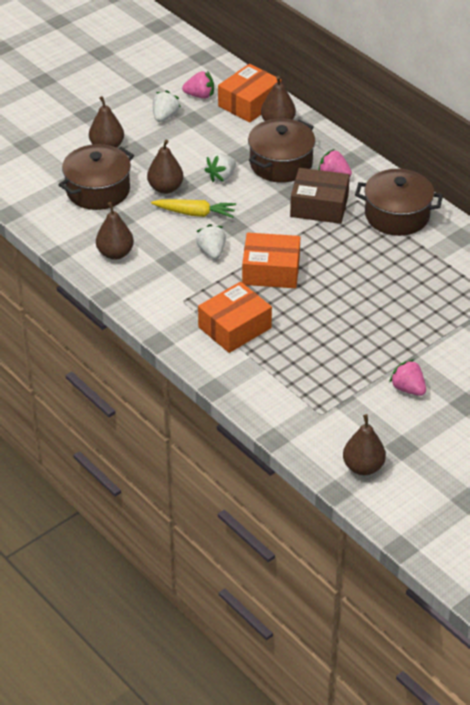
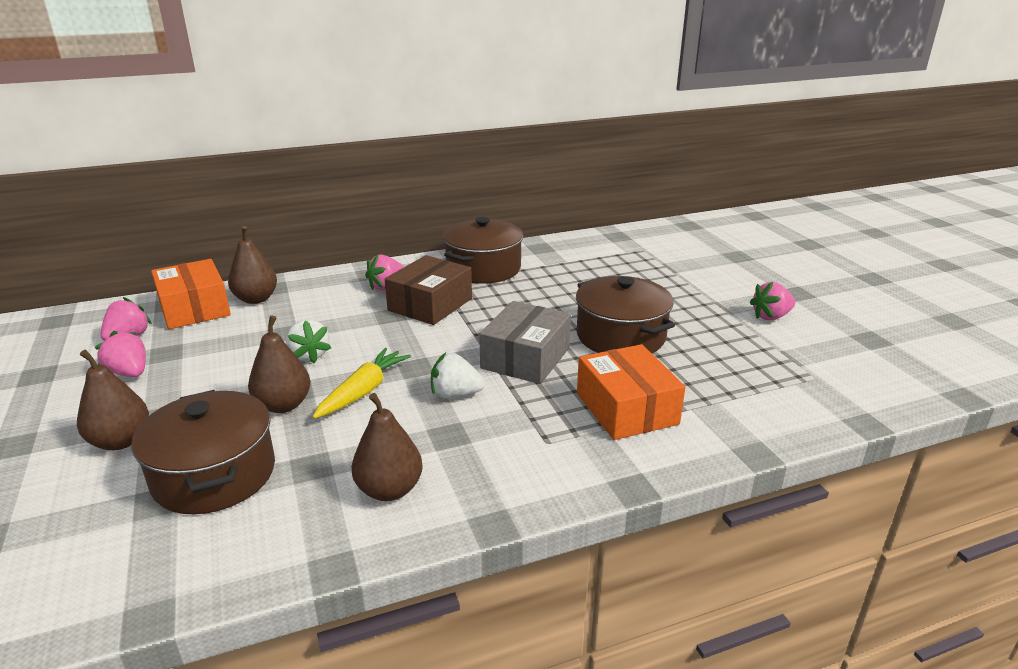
camera: 70 degrees left, 15 degrees down
white strawberry [153,90,181,122] -> pink strawberry [95,331,146,377]
orange box [242,233,300,288] -> grey box [479,301,571,384]
brown pot [248,118,315,183] -> brown pot moved to [576,276,675,353]
brown pear [343,414,386,475] -> none

